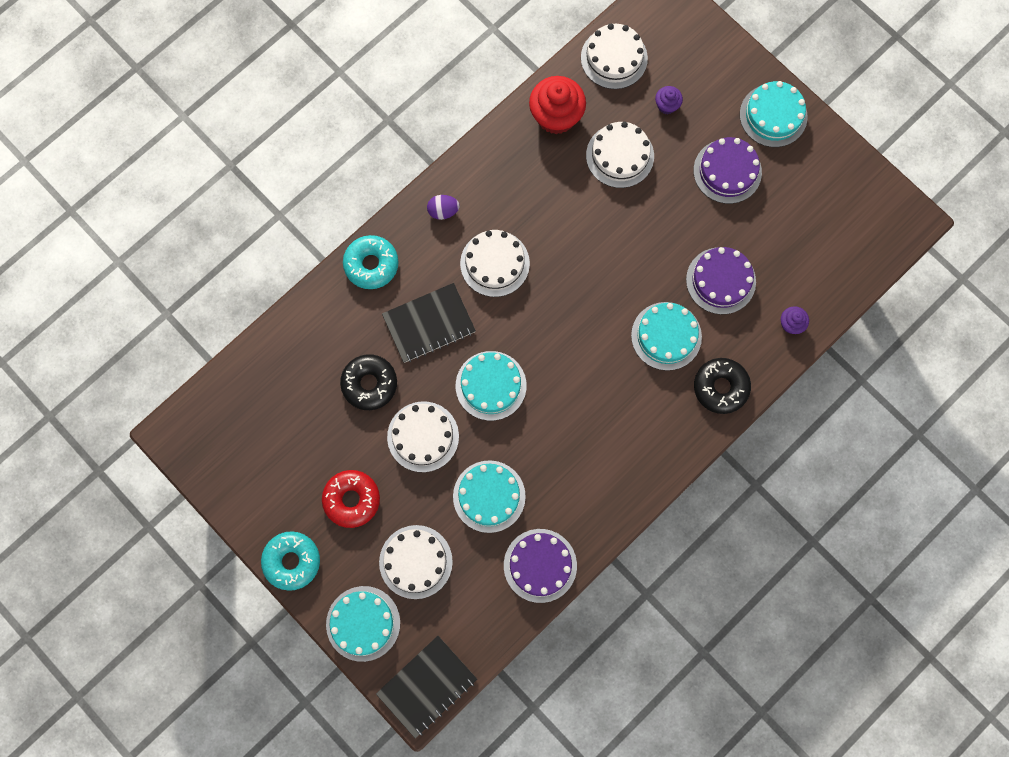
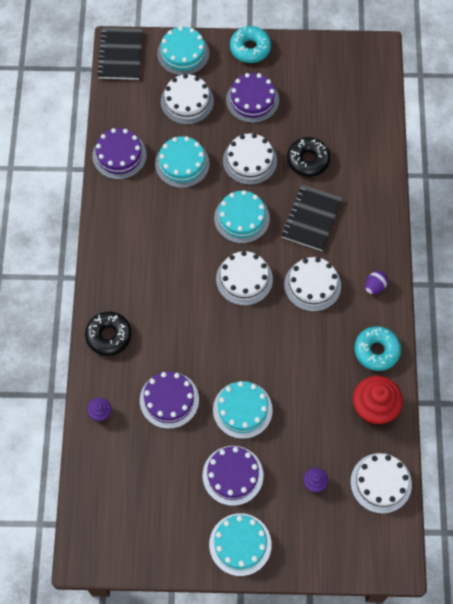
camera: 135 degrees right, 10 degrees down
red donut [322,470,380,528] -> purple cake [226,73,279,123]
turquoise donut [343,235,399,289] -> turquoise donut moved to [354,326,401,371]
white cake [586,122,654,188] -> white cake moved to [216,251,273,306]
turquoise cake [631,302,702,371] -> turquoise cake moved to [213,381,273,439]

